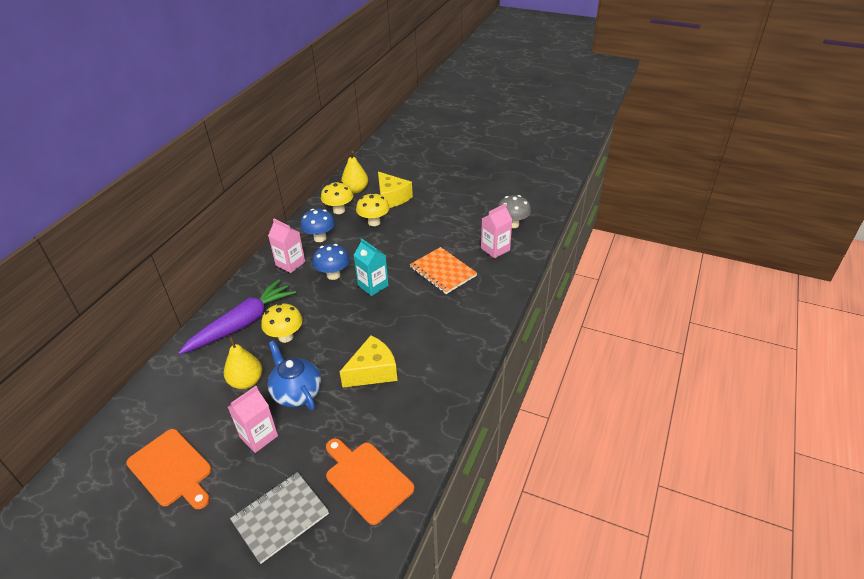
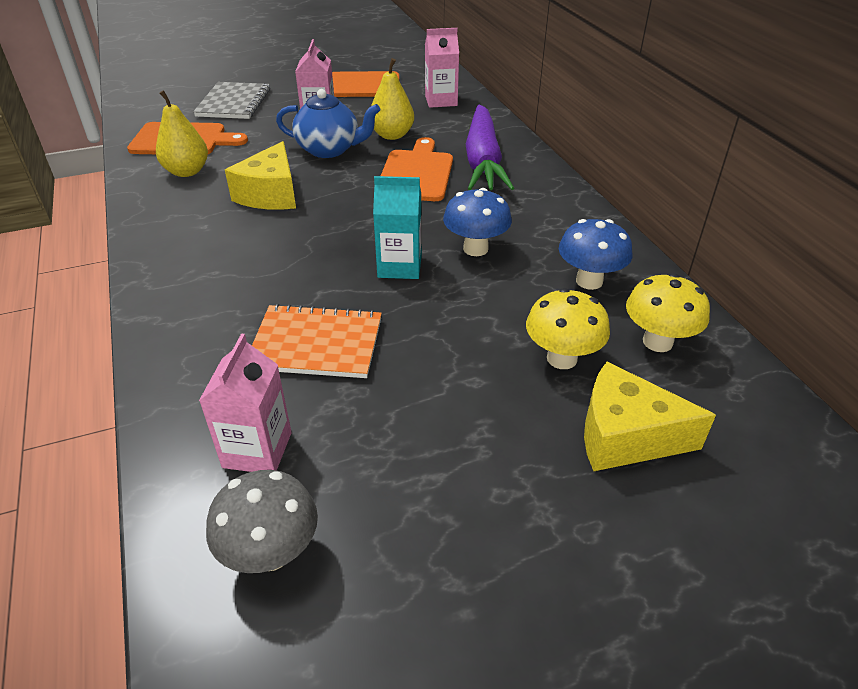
camera: 135 degrees right, 0 degrees up
yellow mushroom [261,303,303,343] -> orange cutting board [381,137,453,201]
pink carton [268,219,305,273] -> pink carton moved to [425,28,459,108]
yellow pear [341,151,368,193] -> yellow pear moved to [156,90,208,177]

